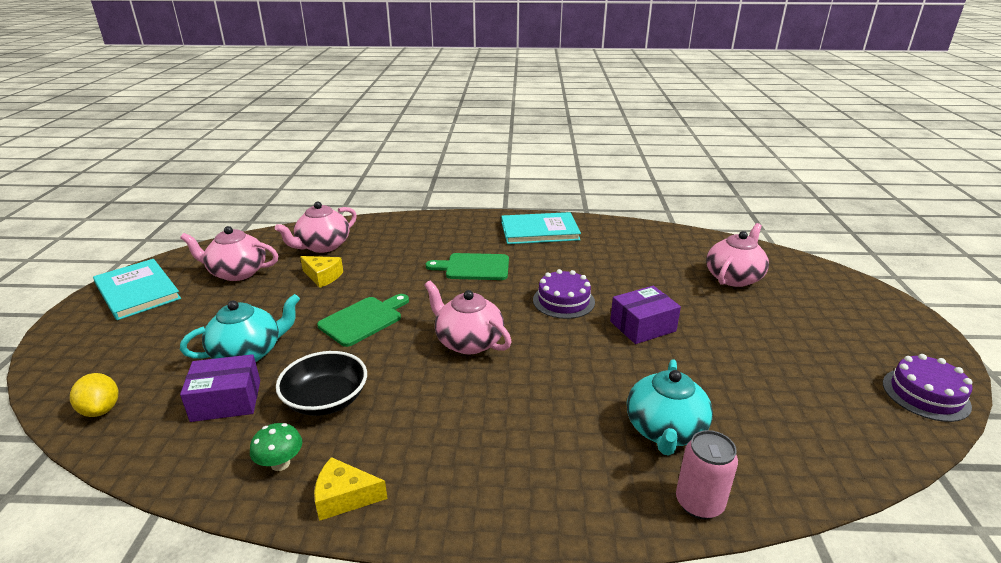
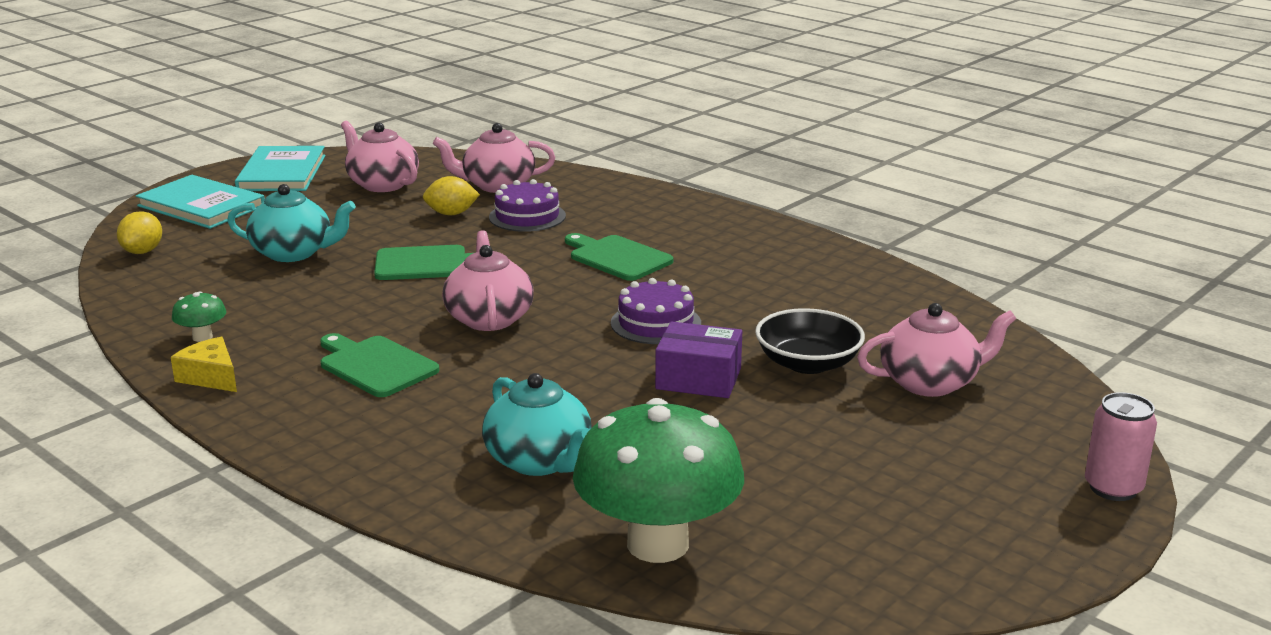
camera: 40 degrees right, 5 degrees down
purple box [180,354,260,422] -> none
black bowl [276,351,367,416] -> black bowl moved to [755,308,865,374]
yellow cheese [300,256,343,288] -> yellow lemon [423,176,480,215]
turquoise book [501,212,581,244] -> turquoise book moved to [136,175,265,229]
turquoise teapot [627,359,713,456] -> turquoise teapot turned 90 degrees counterclockwise [482,373,592,476]
pink can [676,430,738,519] -> pink can moved to [1085,392,1157,501]
purple cake [883,354,973,422] -> purple cake moved to [489,179,566,232]
none -> green cutting board [320,333,439,397]
none -> green mushroom [573,398,744,563]

